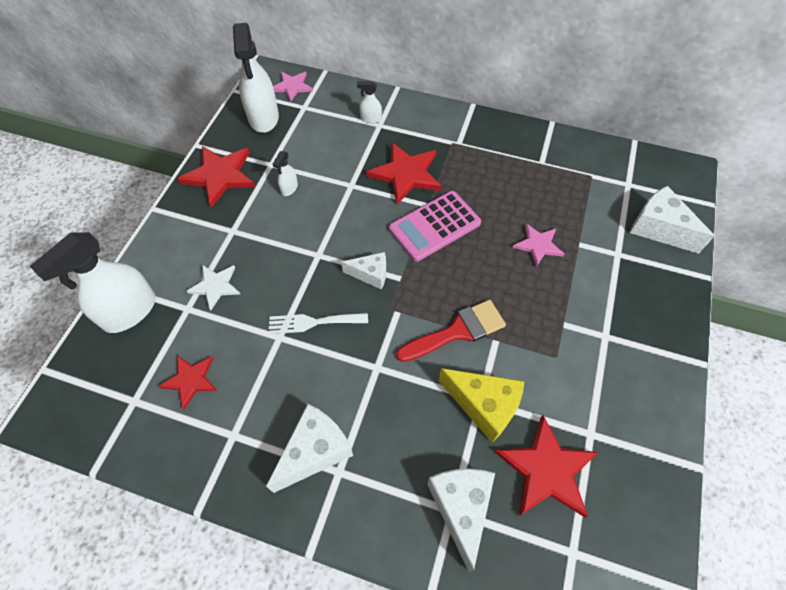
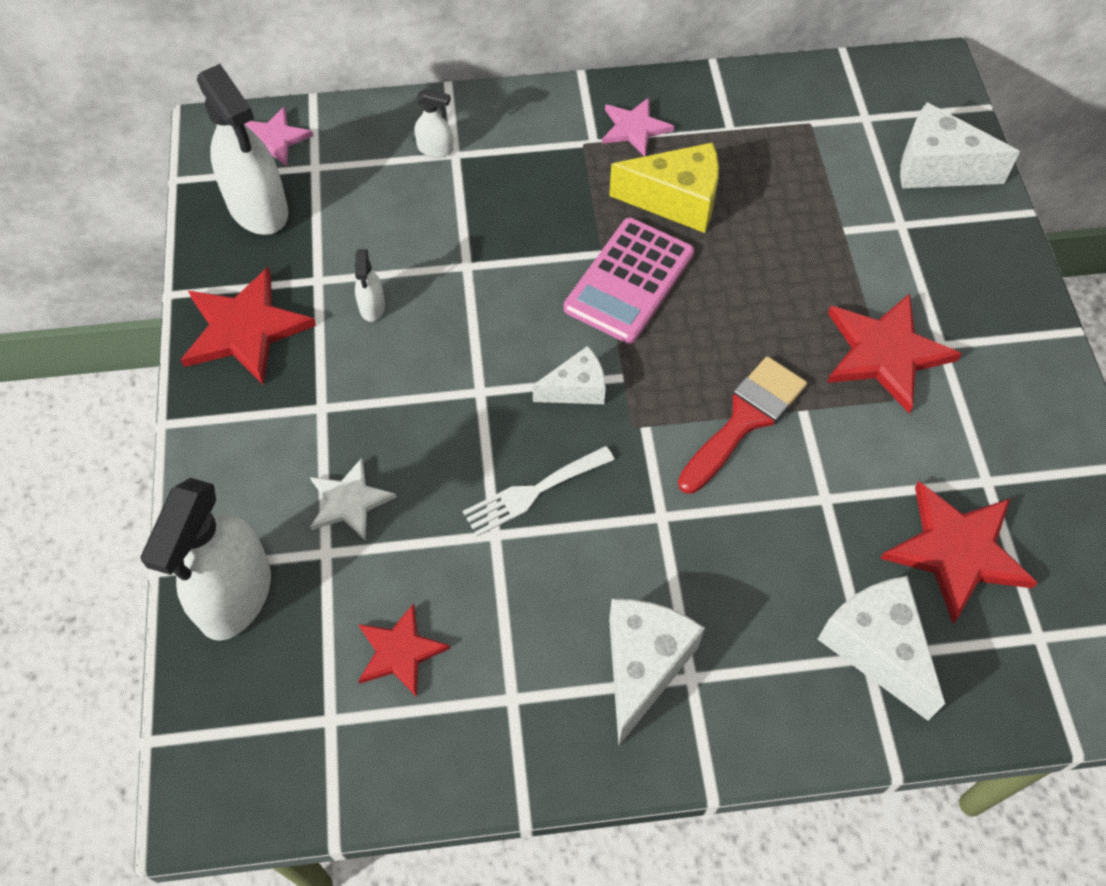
camera: 25 degrees left, 0 degrees up
white spray bottle [357,81,382,123] -> white spray bottle turned 150 degrees counterclockwise [415,88,453,157]
red star [366,142,442,204] -> red star moved to [827,293,962,414]
yellow cheese [439,368,524,443] -> yellow cheese moved to [609,142,719,233]
pink star [512,223,564,267] -> pink star moved to [602,98,674,157]

